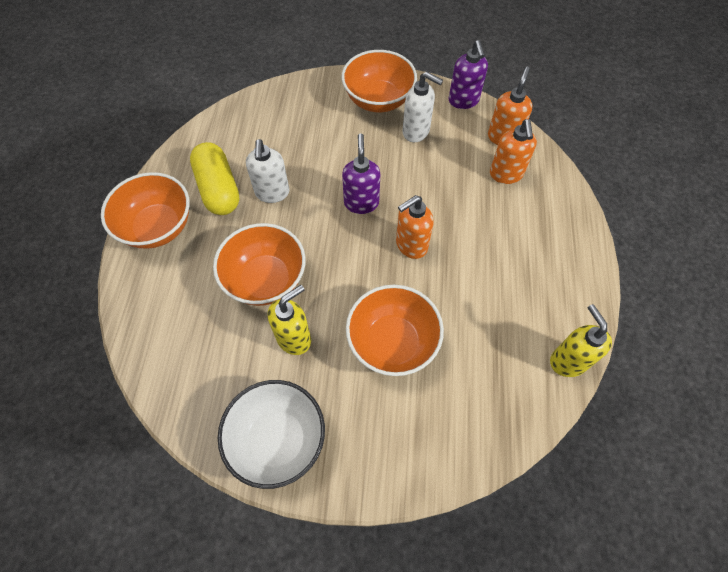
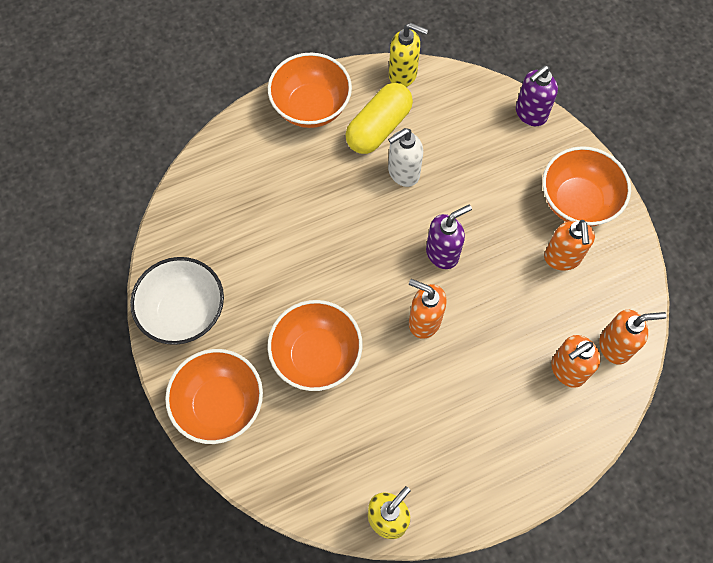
camera: 60 degrees right, 5 degrees up
orange bowl [213,223,306,306] -> orange bowl moved to [165,349,263,444]
yellow soap dispenser [268,285,311,355] -> yellow soap dispenser moved to [389,23,428,87]
white soap dispenser [403,72,443,142] -> orange soap dispenser [544,220,595,271]
purple soap dispenser [448,40,488,109] -> purple soap dispenser moved to [516,65,558,126]

